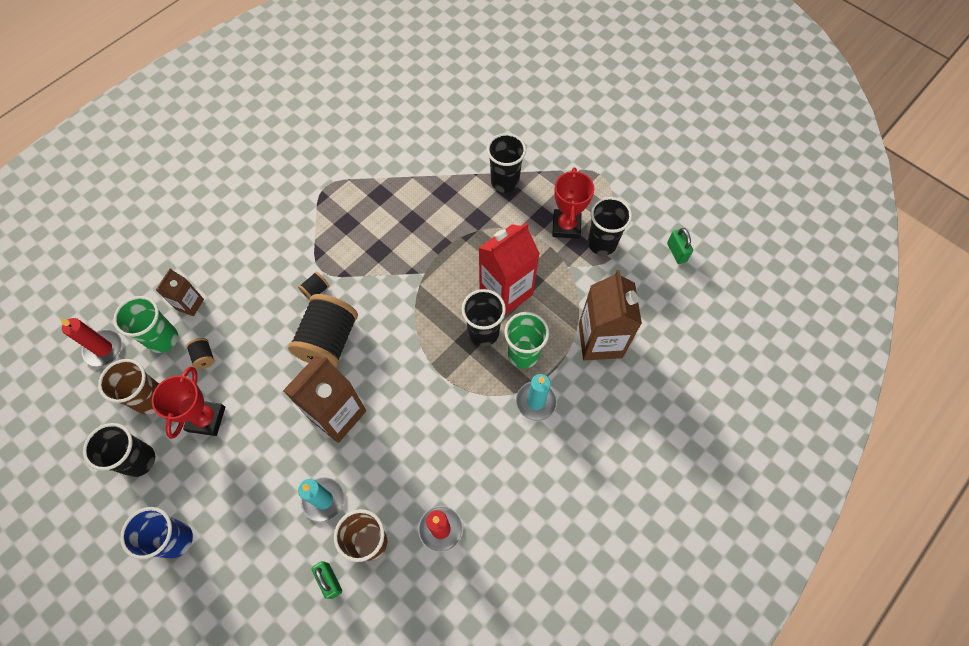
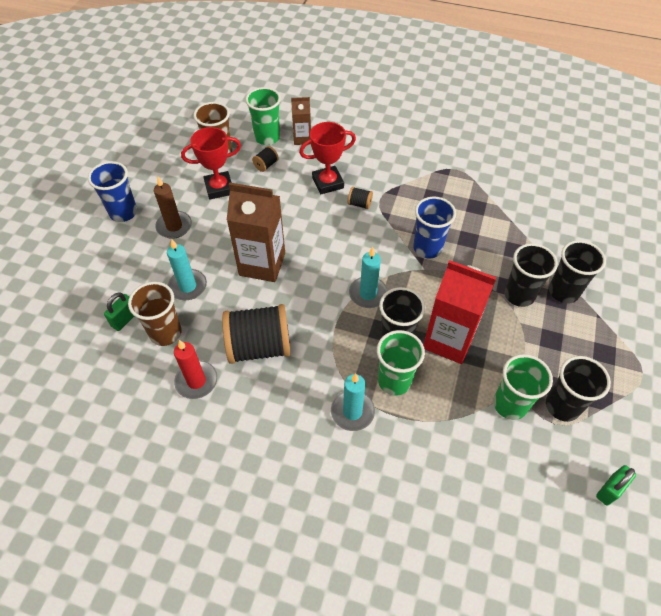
camera: 65 degrees right, 10 degrees down
red candle [60,318,122,367] -> none
black cup [83,423,155,477] -> black cup moved to [504,243,558,307]
black spool [288,294,358,368] -> black spool moved to [222,304,291,364]
red trophy [552,167,594,239] -> red trophy moved to [299,122,356,194]
brown carton [579,270,642,360] -> none
none -> brown candle [154,177,192,239]
none -> turquoise candle [349,247,388,308]
none -> blue cup [413,197,456,259]
none -> green cup [493,354,553,420]

